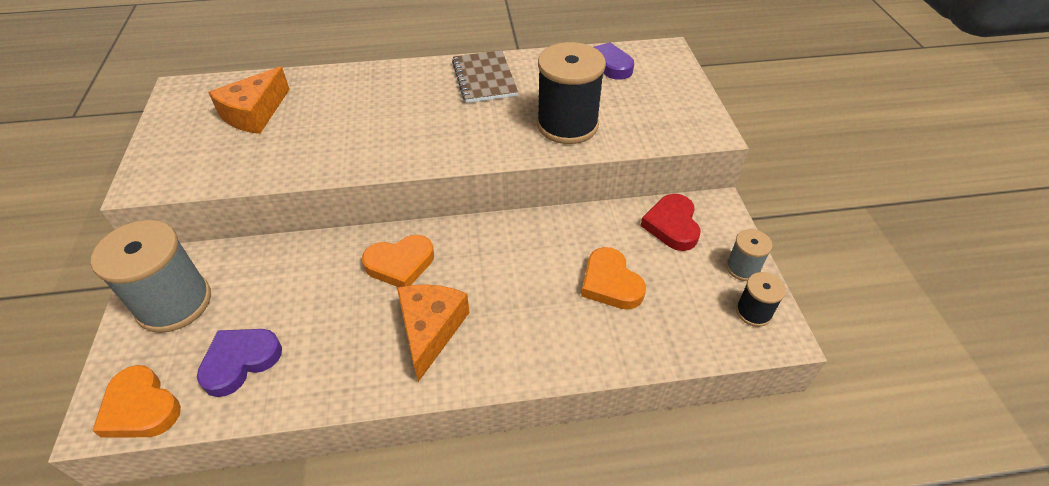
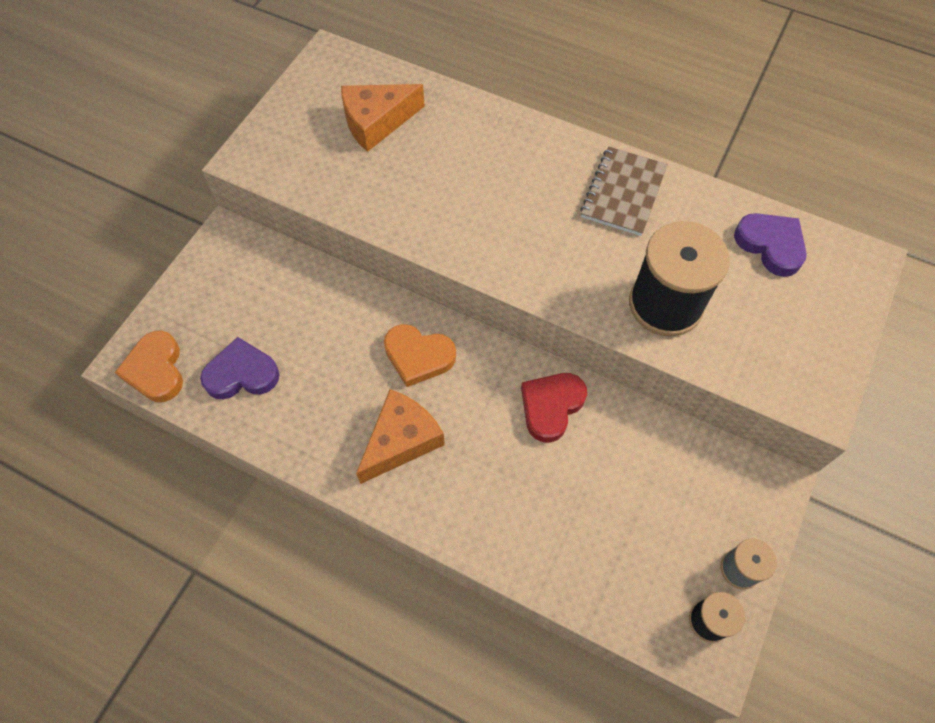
camera: 35 degrees right, 15 degrees up
grey spool [91,220,211,333] -> none
orange heart [581,247,646,310] -> none
red heart [641,194,701,251] -> red heart moved to [521,373,587,443]

